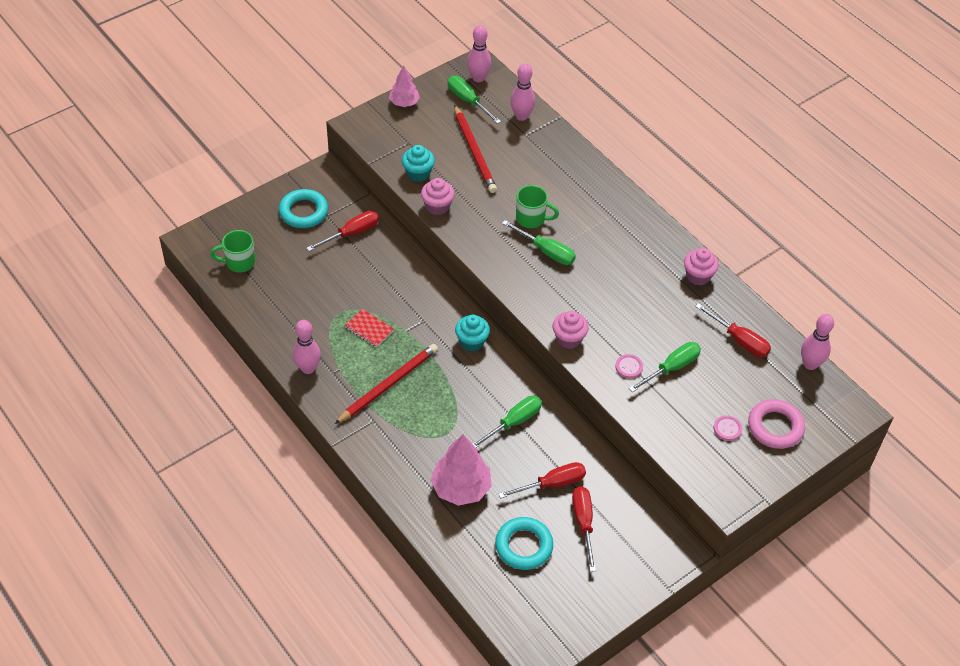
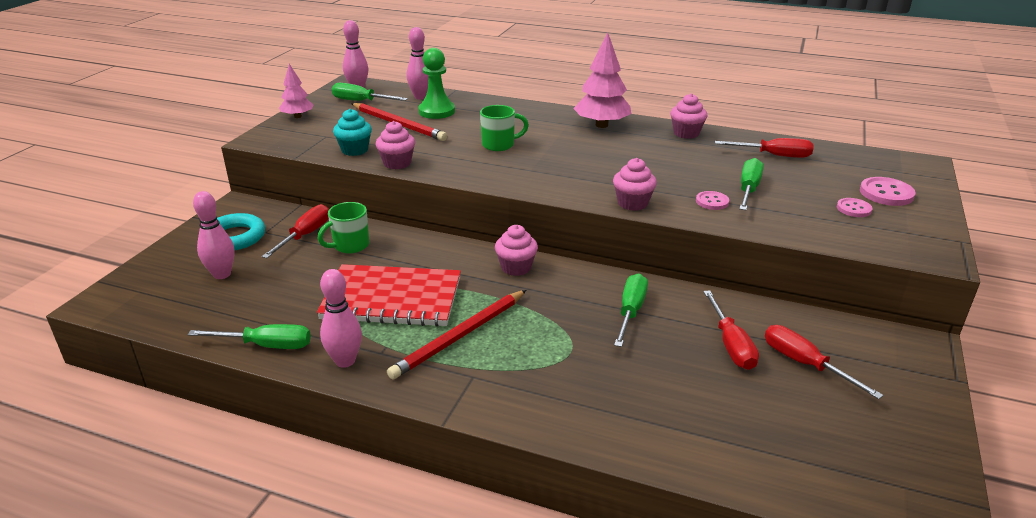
camera: 30 degrees left, 20 degrees down
green mug [210,230,255,273] -> green mug moved to [318,202,369,254]
red pencil [335,344,438,424] -> red pencil turned 150 degrees counterclockwise [387,290,526,379]
red notebook [344,309,394,348] -> red notebook [317,264,461,327], size x2.30
pink tree [431,434,492,506] -> pink tree moved to [573,32,631,128]
turquoise cupcake [455,315,490,351] -> pink cupcake [495,225,538,276]
turquoise ring [495,517,553,570] -> none
red screwdriver [498,462,586,498] -> red screwdriver turned 135 degrees clockwise [703,290,759,370]
green screwdriver [502,220,576,265] -> green screwdriver moved to [188,324,311,349]
pink ring [748,399,805,449] -> pink button [860,177,916,206]
pink bowling pin [801,314,834,370] -> pink bowling pin moved to [193,191,235,279]
none -> green pawn [418,48,455,119]

